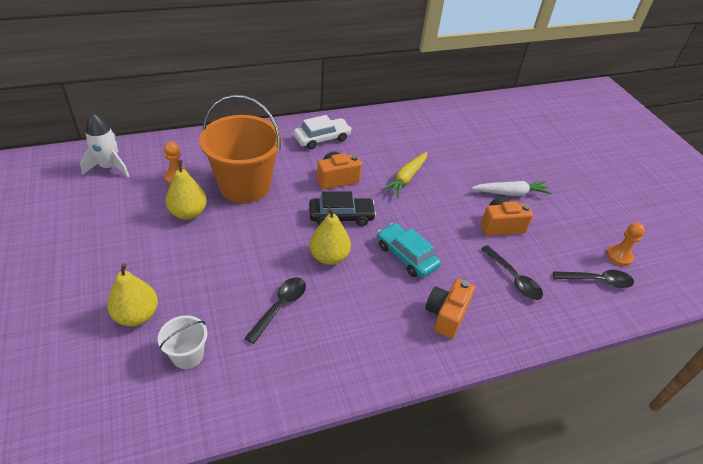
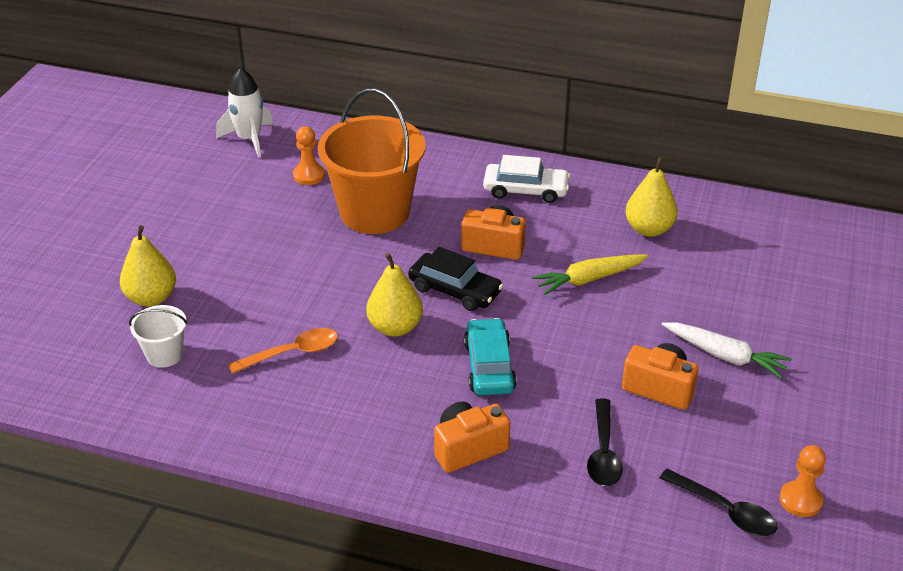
camera: 40 degrees right, 5 degrees down
yellow pear [166,160,207,220] -> yellow pear moved to [625,156,678,237]
black spoon [245,277,306,344] -> orange spoon [228,328,338,374]

